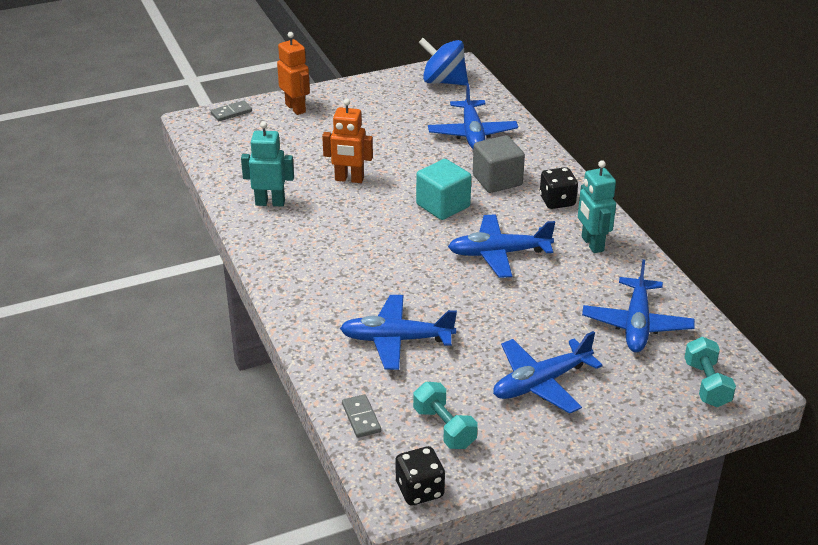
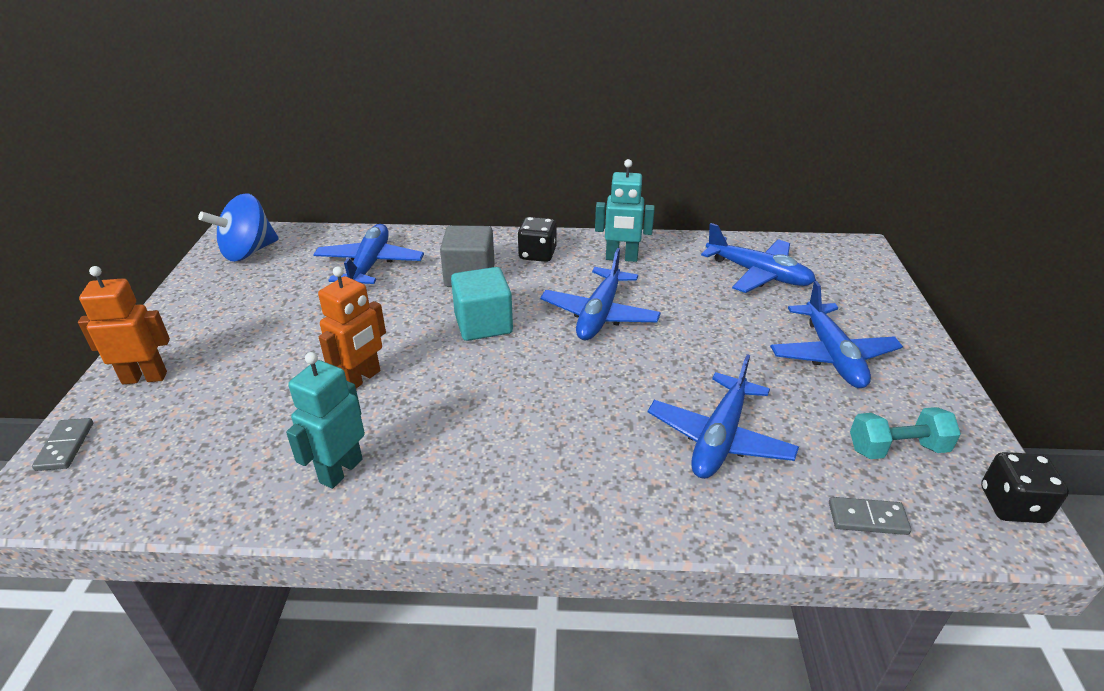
camera: 65 degrees left, 0 degrees up
blue plane [428,83,518,149] -> blue plane turned 105 degrees counterclockwise [313,224,424,284]
turquoise dumbbell [684,337,736,407] -> none

